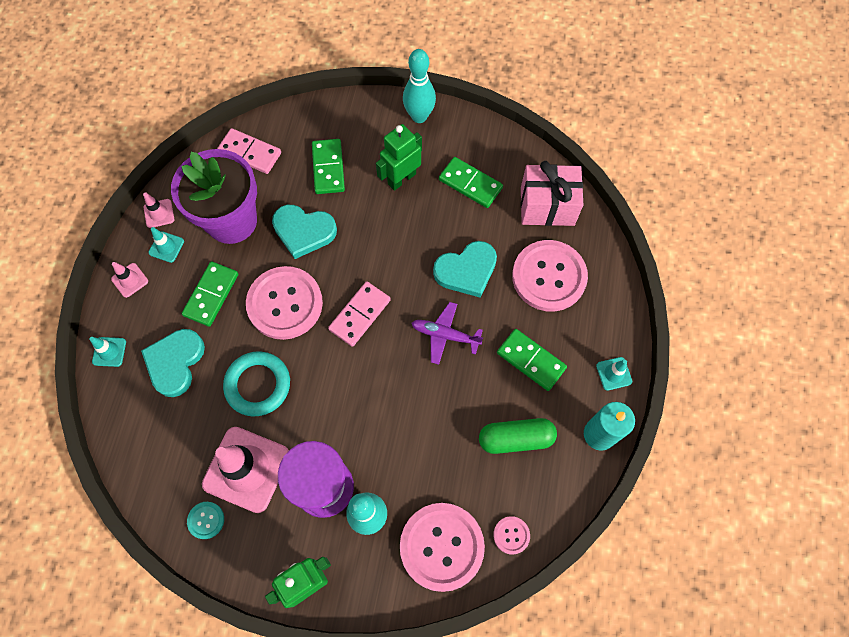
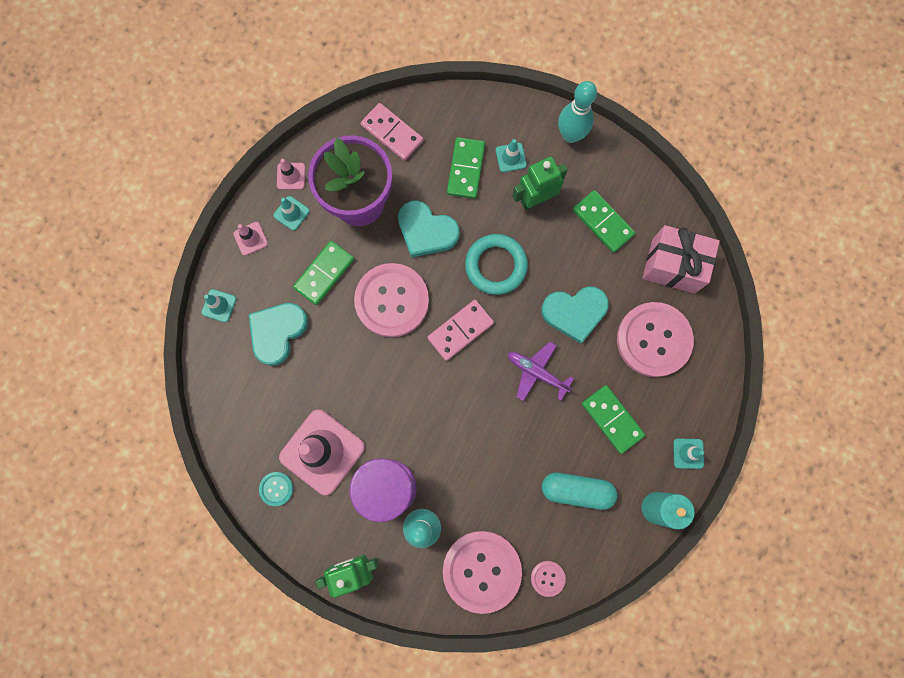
camera: 15 degrees right, 10 degrees up
turquoise ring [223,351,290,416] -> turquoise ring moved to [465,234,528,295]
green capsule [479,418,557,454] -> turquoise capsule [542,473,617,510]
none -> turquoise traffic cone [496,139,527,172]

